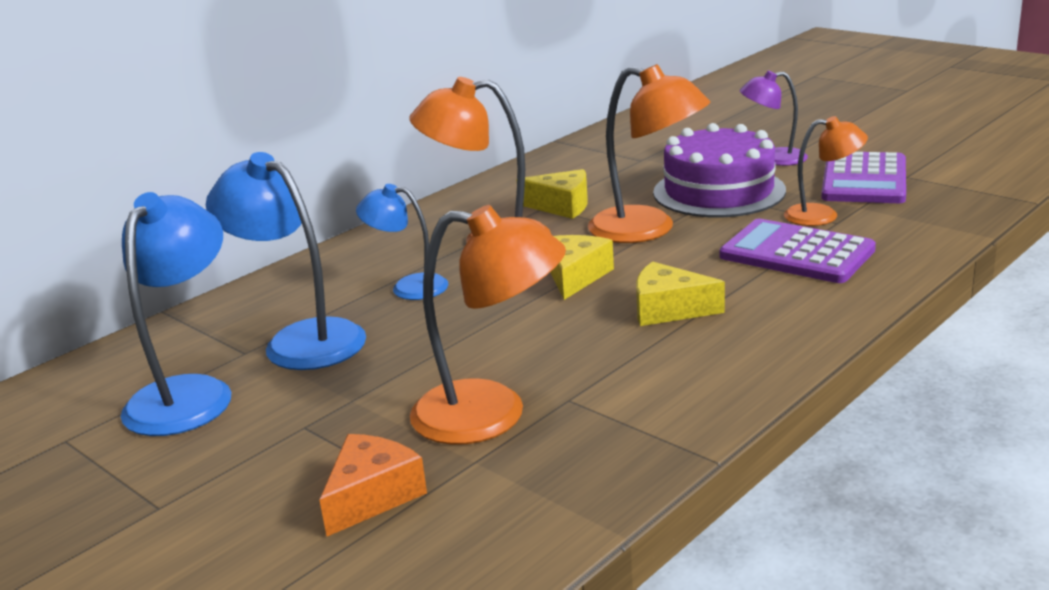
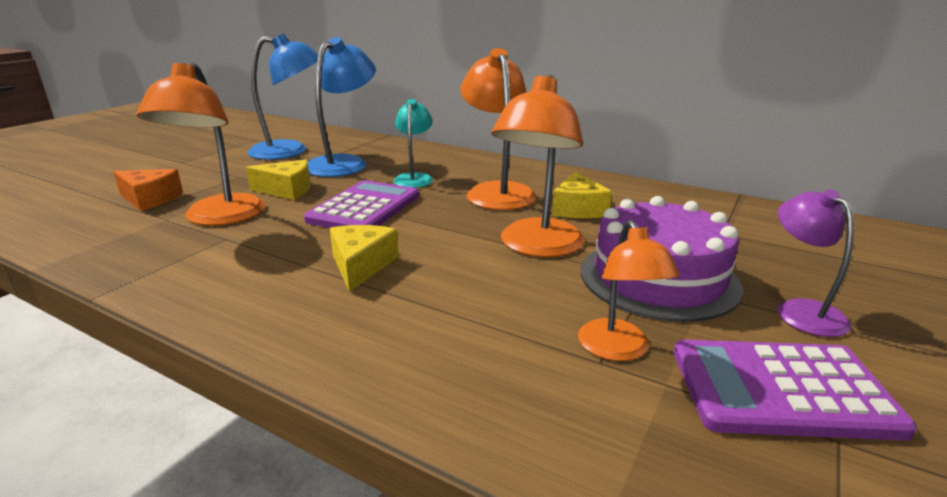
camera: 75 degrees right, 0 degrees up
blue lamp [356,184,449,300] -> turquoise lamp [393,99,433,188]
yellow cheese [550,235,614,300] -> yellow cheese moved to [246,159,311,200]
purple calculator [720,219,876,283] -> purple calculator moved to [304,180,419,228]

